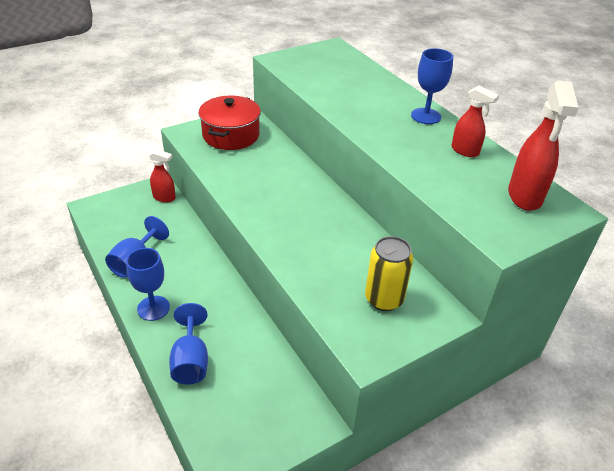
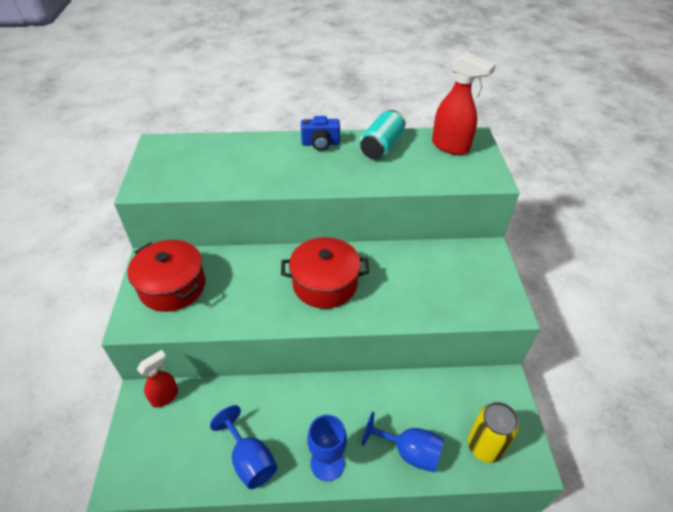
camera: 60 degrees left, 5 degrees up
yellow can [365,236,413,311] -> yellow can moved to [468,402,519,463]
blue goblet [411,48,453,124] -> blue camera [301,116,340,151]
red spray bottle [451,86,499,157] -> turquoise can [360,110,405,159]
none -> red pot [281,237,369,309]

